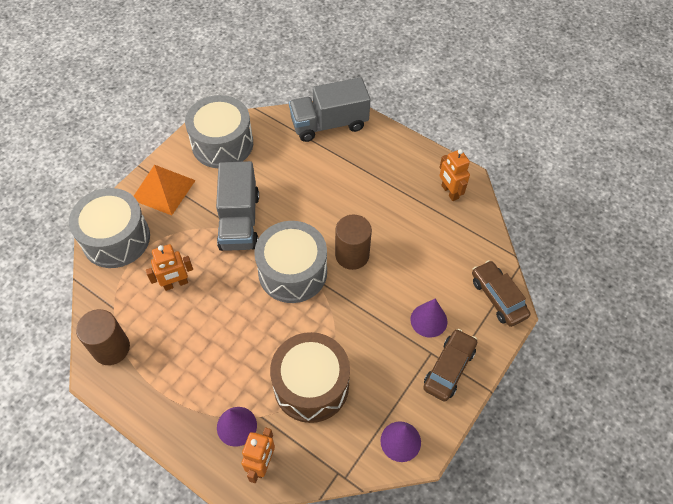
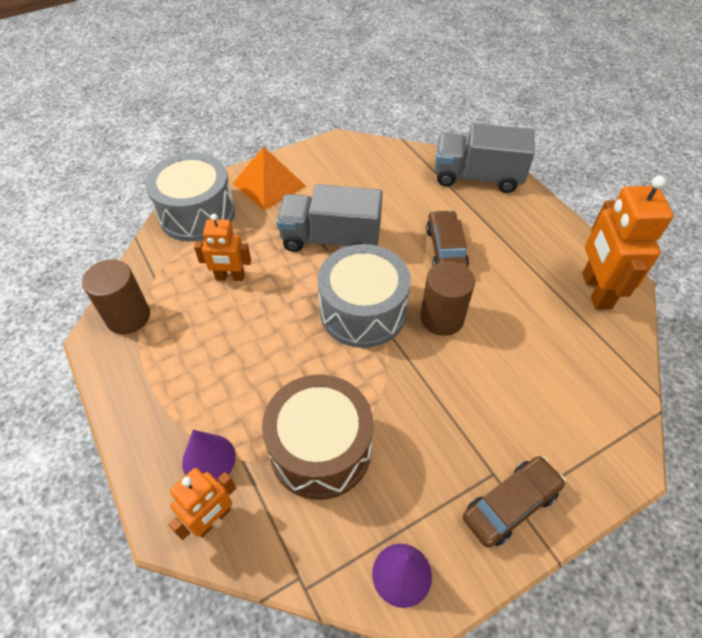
camera: 25 degrees right, 5 degrees down
grey drum [185,95,253,168] -> none
grey truck [216,161,259,251] -> grey truck turned 75 degrees clockwise [276,184,383,252]
purple cone [411,299,447,338] -> none
orange robot [439,149,470,201] -> orange robot [582,175,674,310], size x1.66
brown car [472,260,530,327] -> brown car moved to [426,210,469,267]

